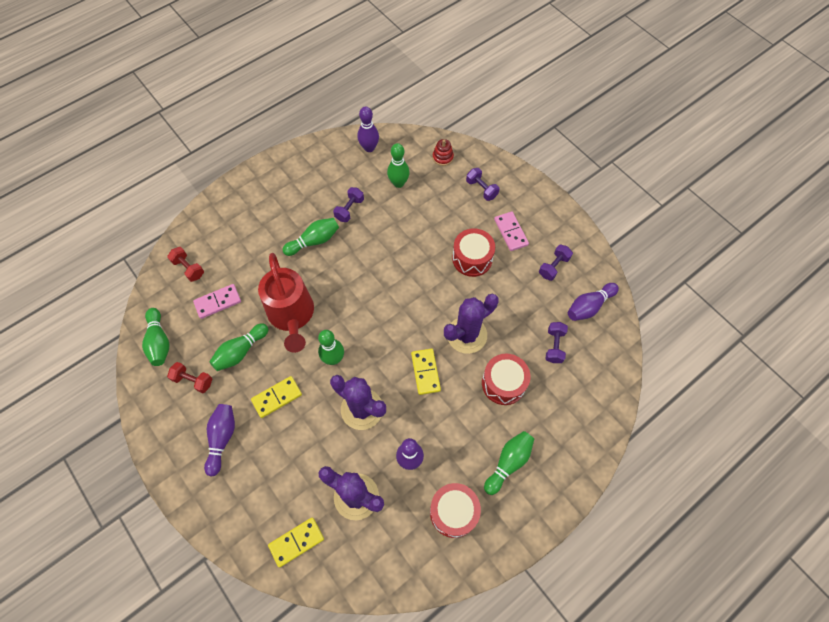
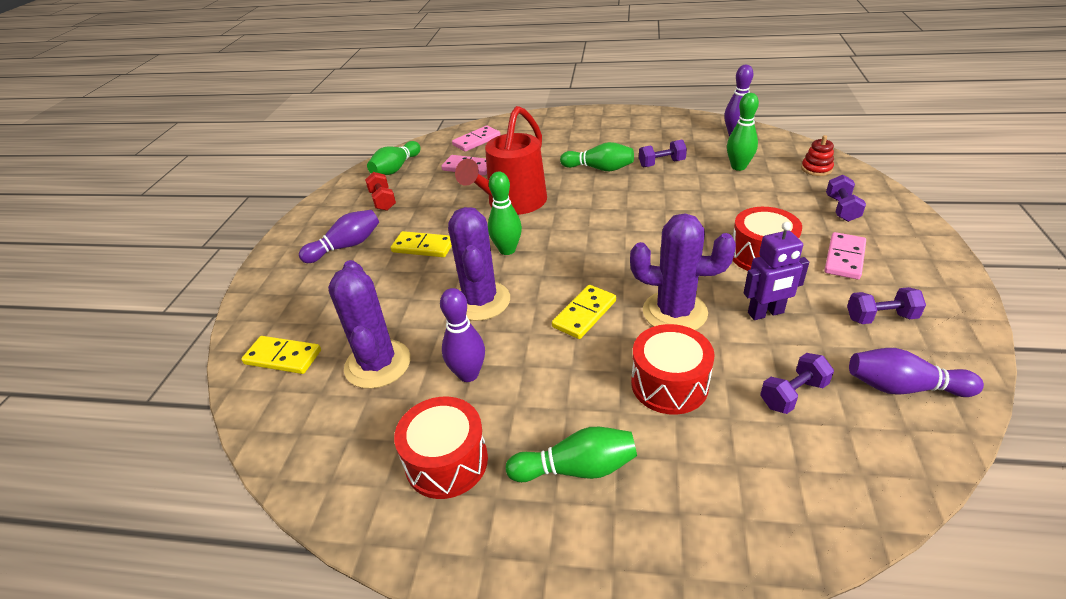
camera: 50 degrees right, 25 degrees down
red dumbbell [167,247,204,282] -> pink domino [452,126,500,152]
green bowling pin [209,323,268,371] -> none
none -> purple robot [744,222,809,320]

